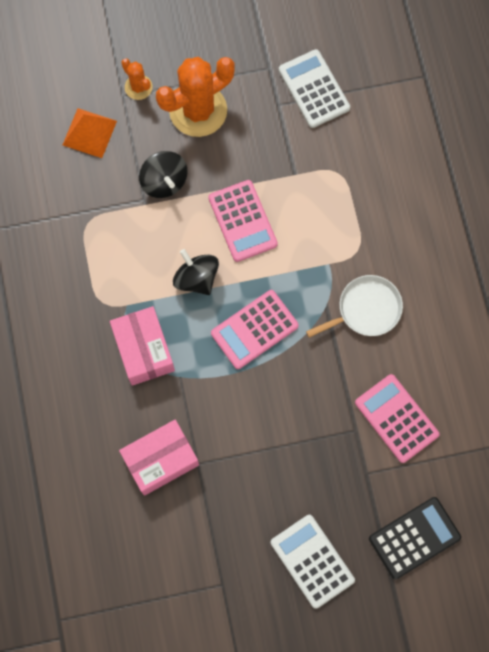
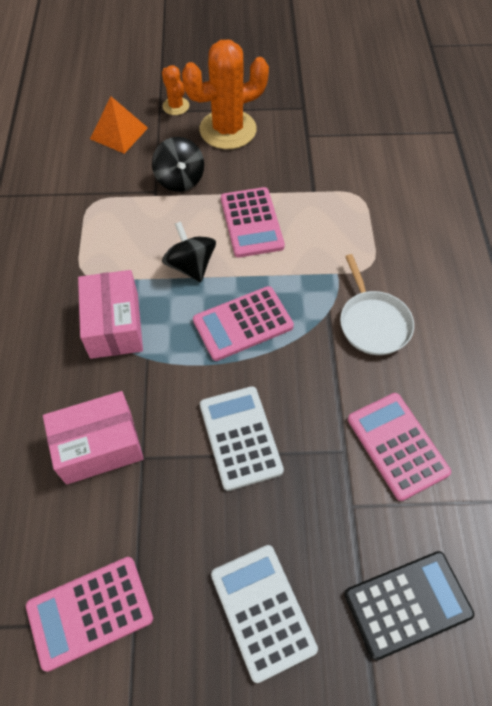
camera: 10 degrees right, 15 degrees down
white calculator [279,49,350,128] -> white calculator moved to [200,386,284,491]
white pan [306,275,403,338] -> white pan turned 90 degrees clockwise [340,254,414,355]
none -> pink calculator [26,557,153,672]

